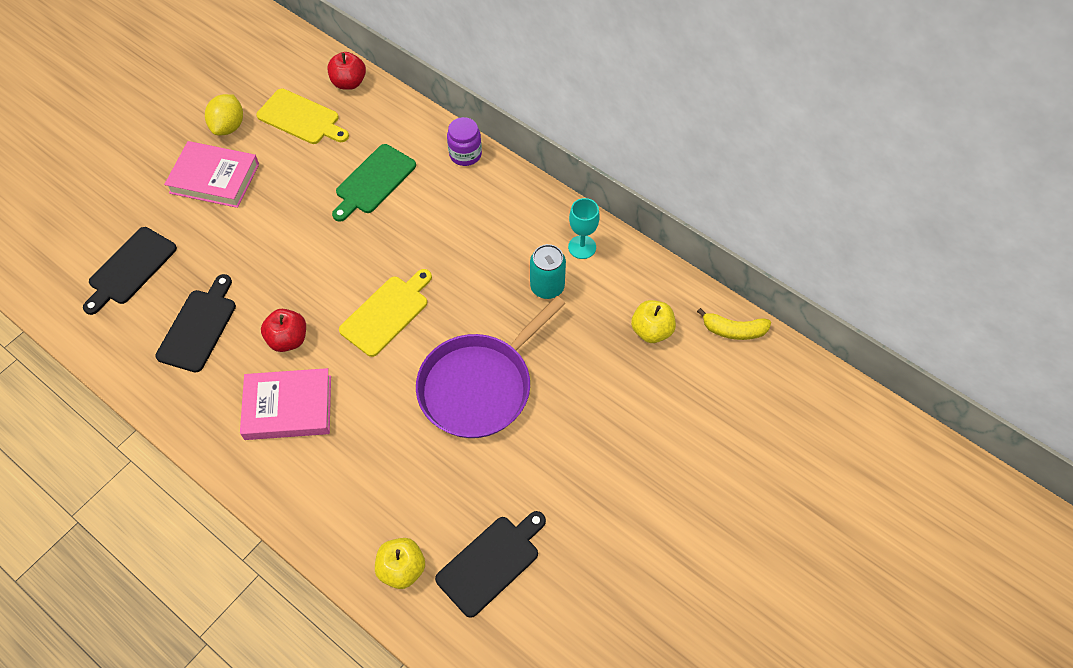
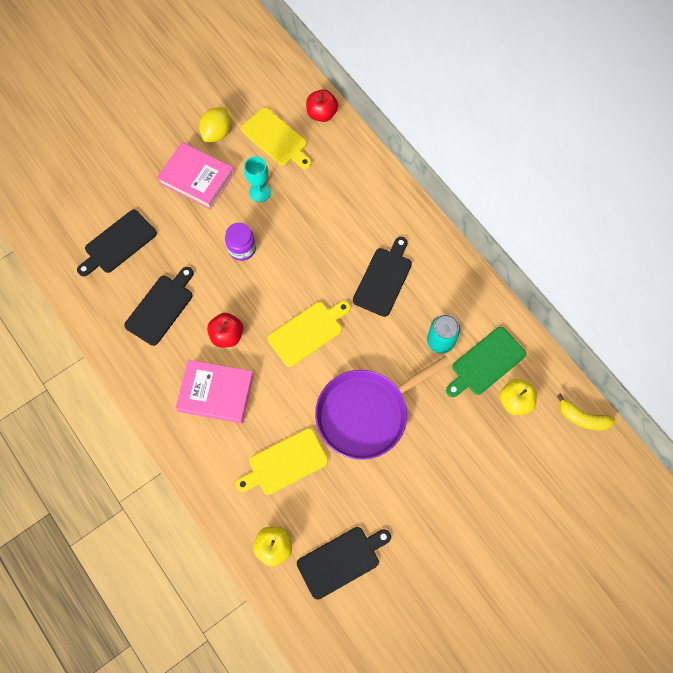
camera: 15 degrees right, 10 degrees up
green cutting board [332,144,416,222] -> green cutting board moved to [446,327,526,397]
purple jar [447,117,482,166] -> purple jar moved to [225,223,256,261]
turquoise goblet [568,198,600,259] -> turquoise goblet moved to [244,156,271,202]
none -> yellow cutting board [236,428,328,495]
none -> black cutting board [353,237,412,317]

